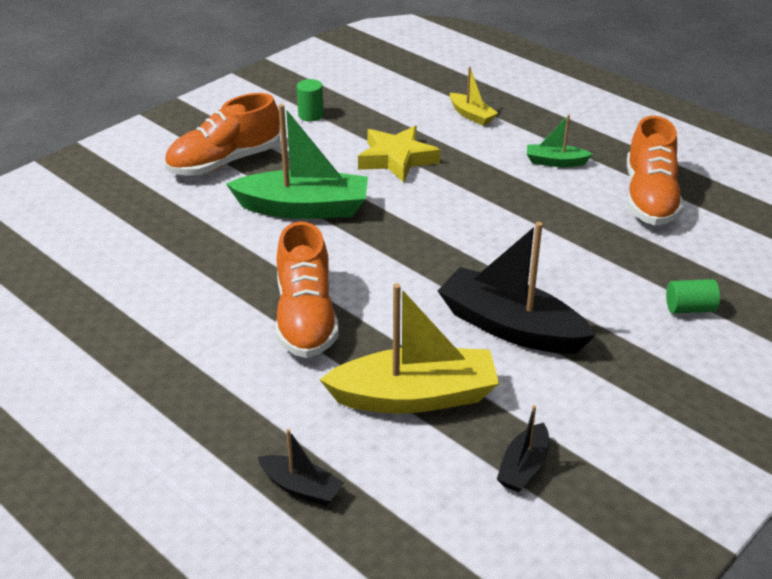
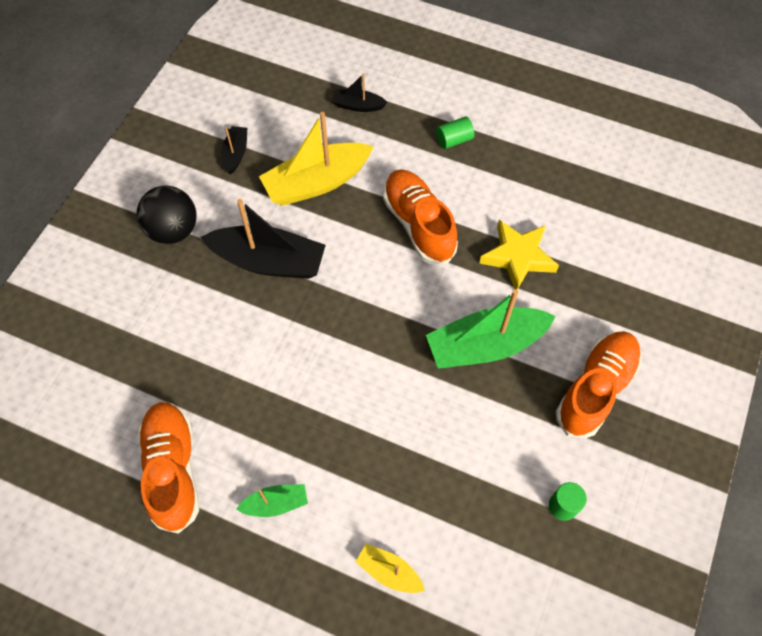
camera: 160 degrees right, 25 degrees up
yellow star [358,126,440,183] -> yellow star moved to [479,220,559,290]
green cylinder [666,279,720,314] -> green cylinder moved to [436,117,474,149]
none -> black ball [137,186,197,244]

